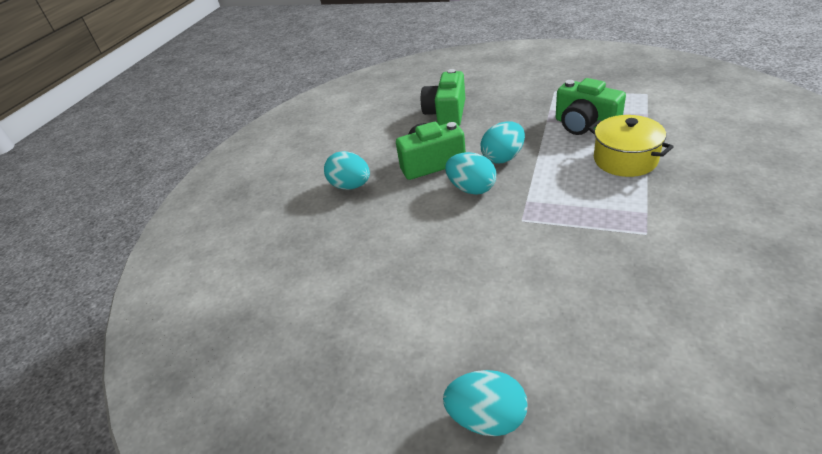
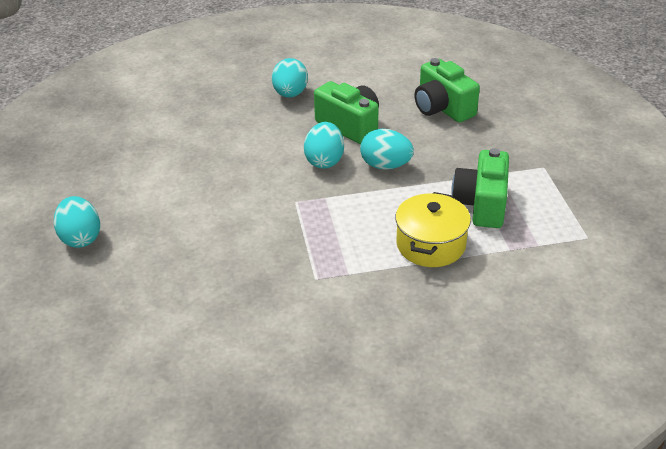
camera: 55 degrees right, 0 degrees up
green camera [421,69,465,126] -> green camera turned 105 degrees counterclockwise [414,58,480,122]

